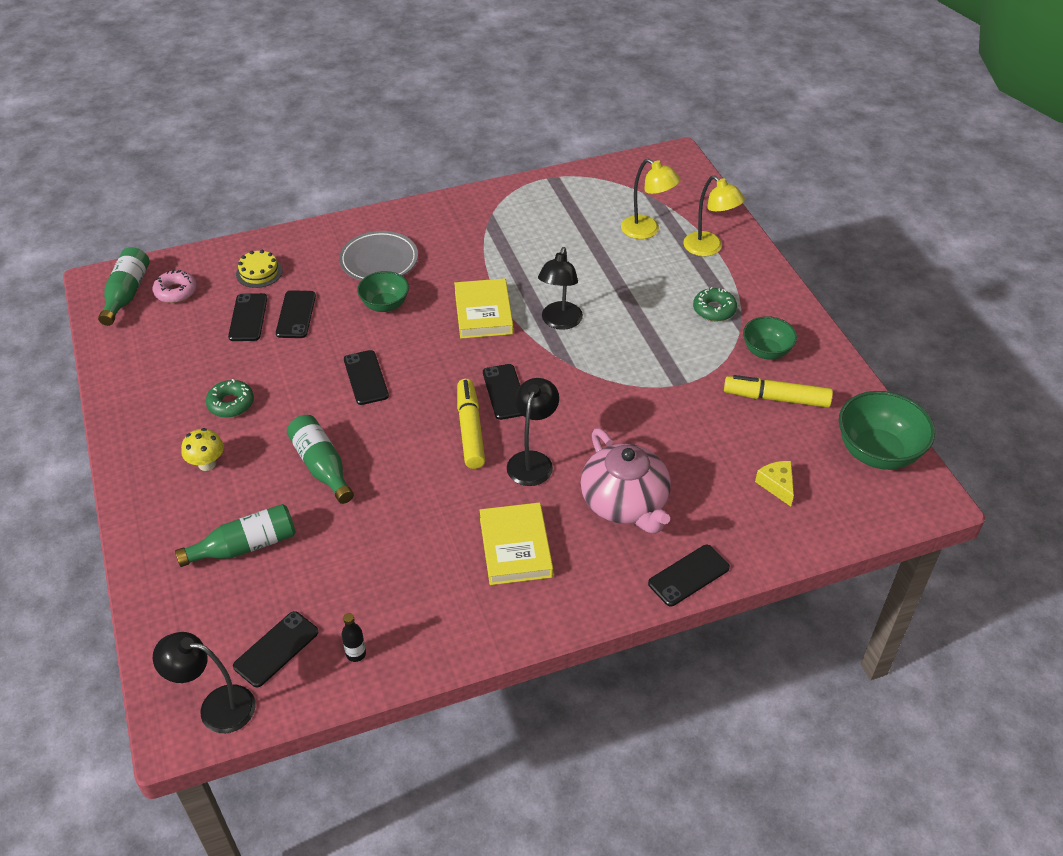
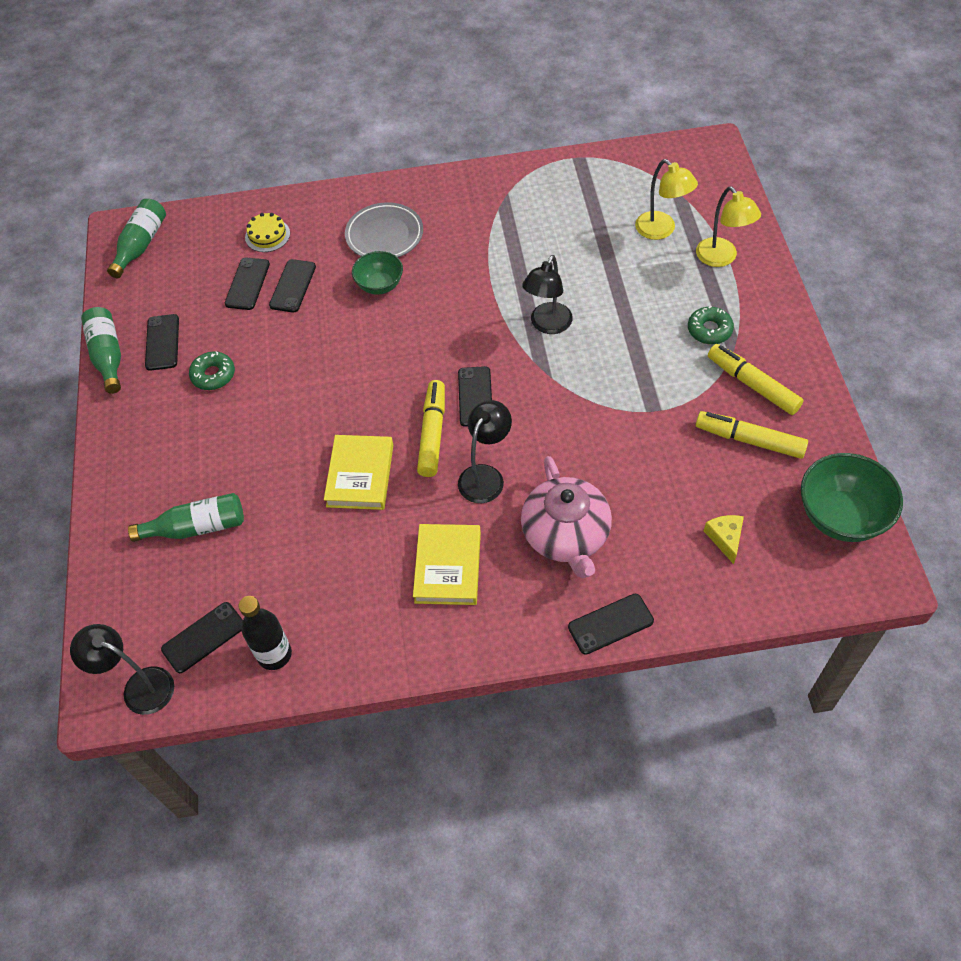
camera: 15 degrees right, 10 degrees up
pink donut [153,269,197,303] -> none
yellow mushroom [181,428,224,471] -> none
green bottle [287,415,354,504] -> green bottle moved to [81,307,121,394]
black bottle [341,613,366,662] -> black bottle [238,596,292,670], size x1.84
black phone [344,350,389,405] -> black phone moved to [145,314,179,371]
yellow book [454,278,513,339] -> yellow book moved to [324,435,393,510]
green bowl [743,316,797,360] -> yellow marker [708,344,804,415]

